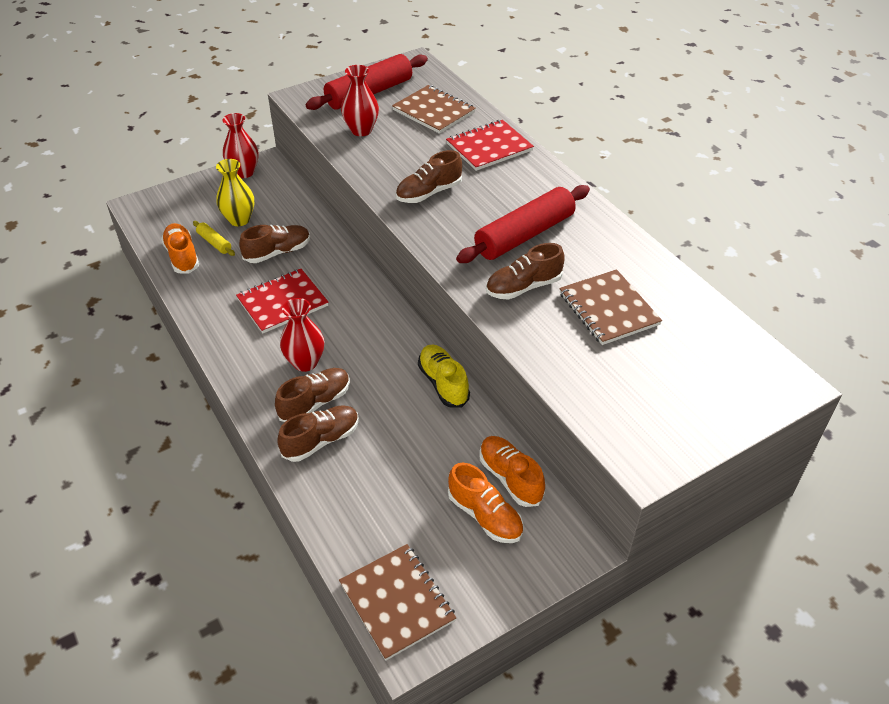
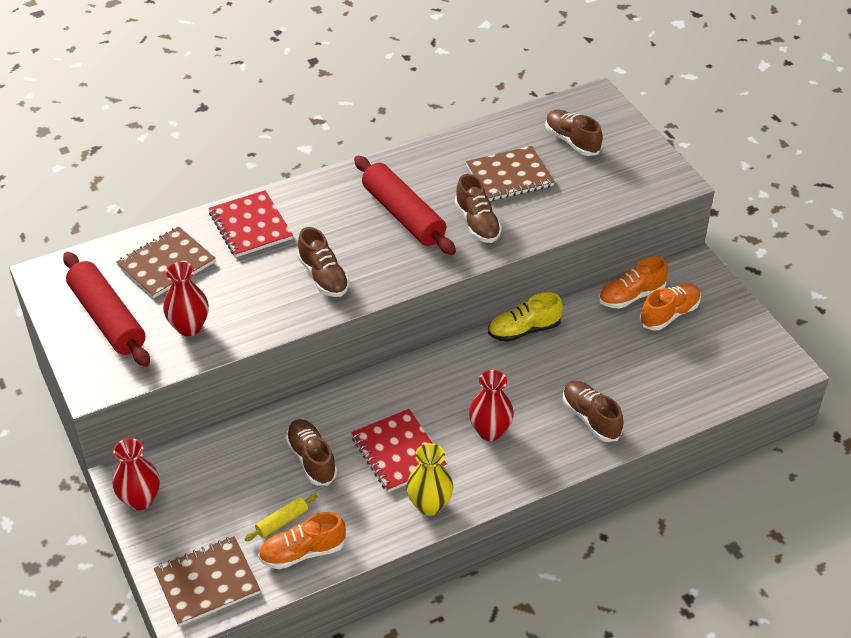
camera: 85 degrees left, 0 degrees up
yellow vase [216,159,254,226] -> yellow vase moved to [407,443,453,516]
brown shoe [275,368,350,422] -> brown shoe moved to [545,110,603,156]
brown notebook [339,544,456,661] -> brown notebook moved to [154,536,260,626]

